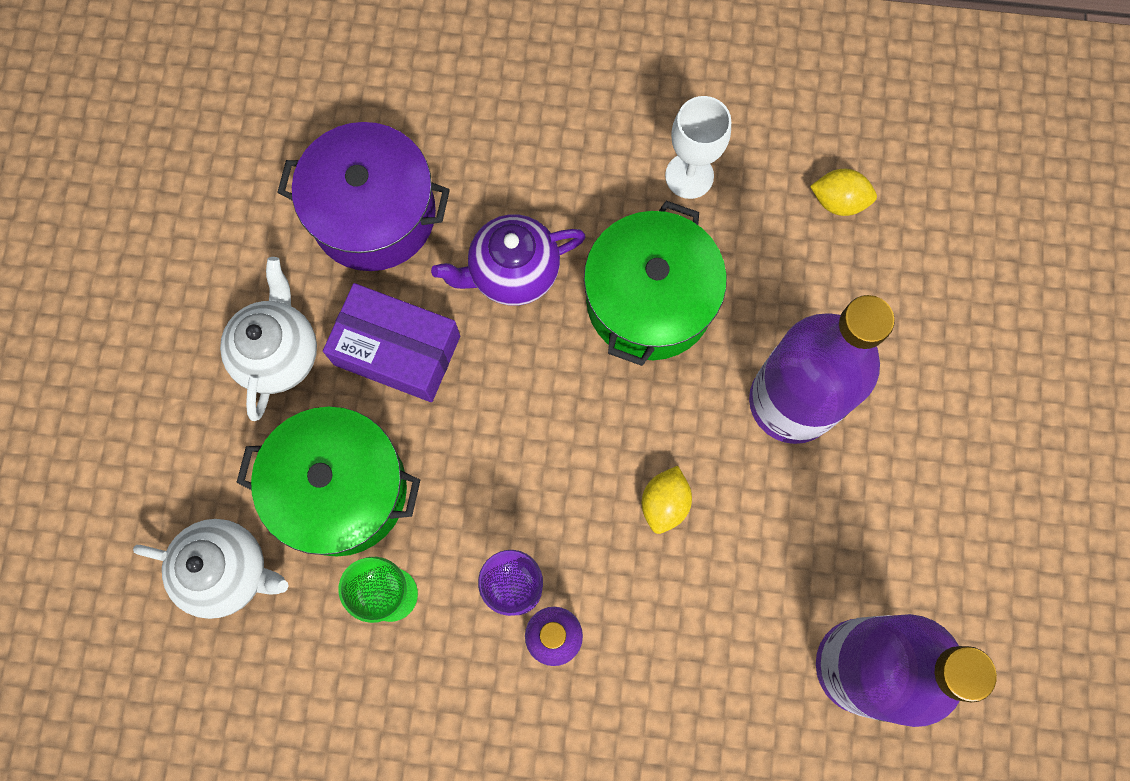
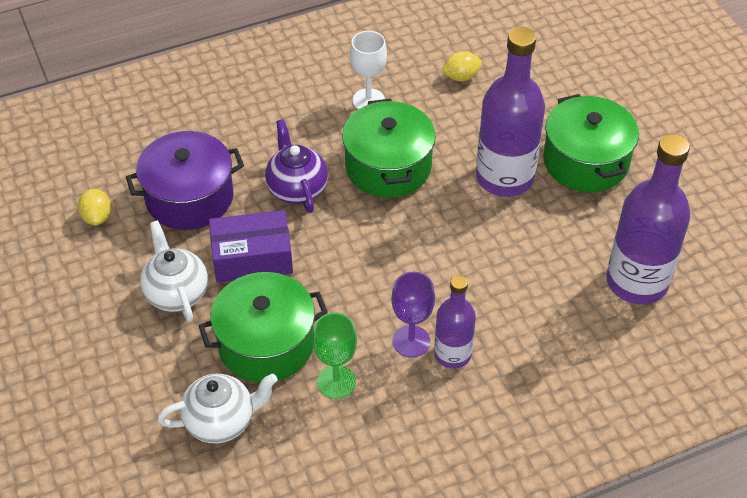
camera: 30 degrees left, 25 degrees down
purple teapot [431,214,586,306] -> purple teapot turned 120 degrees clockwise [265,119,328,213]
yellow lemon [642,466,692,534] -> yellow lemon moved to [78,188,111,225]
none -> green pot [543,94,639,192]

